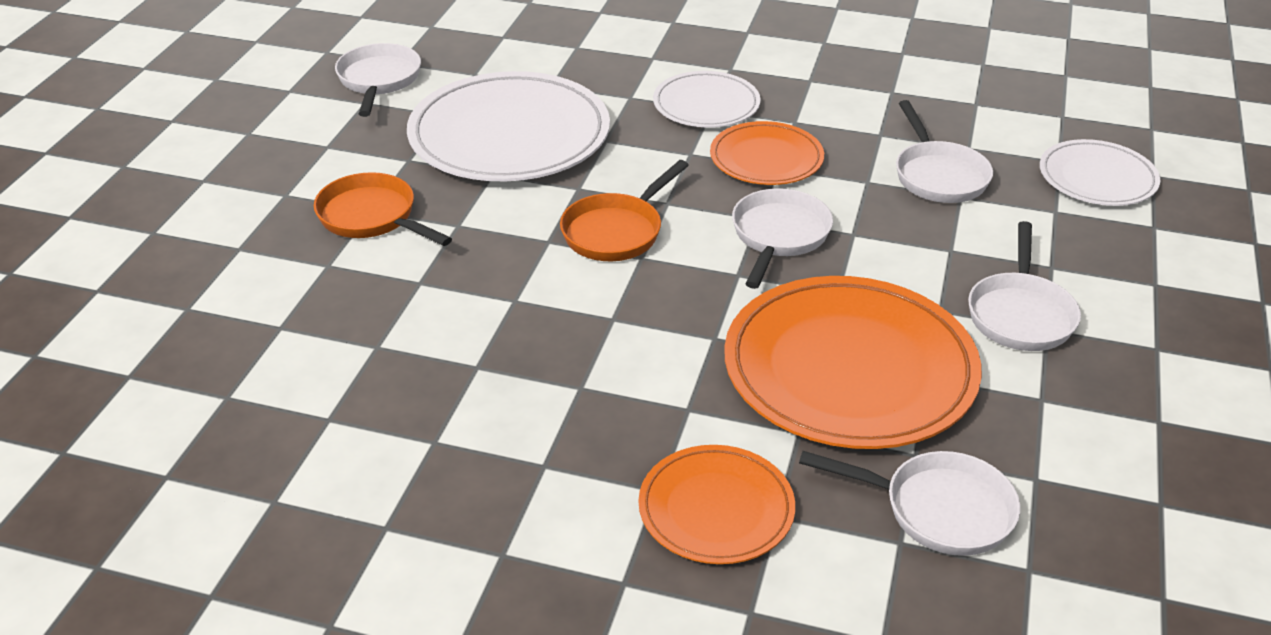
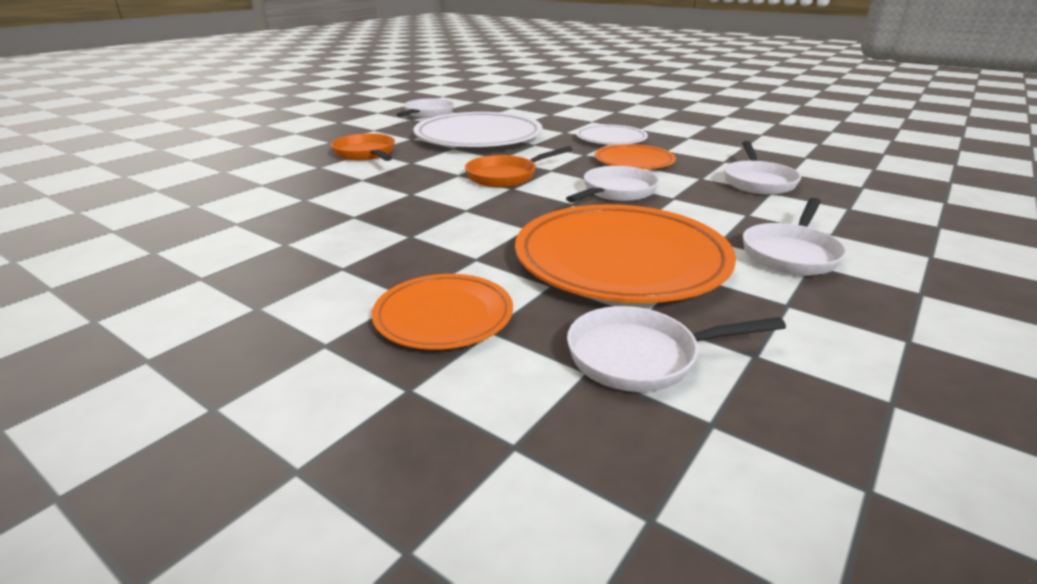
camera: 20 degrees right, 10 degrees down
white pan [799,451,1020,556] -> white pan turned 135 degrees clockwise [567,306,786,392]
white plate [1040,139,1161,206] -> none

